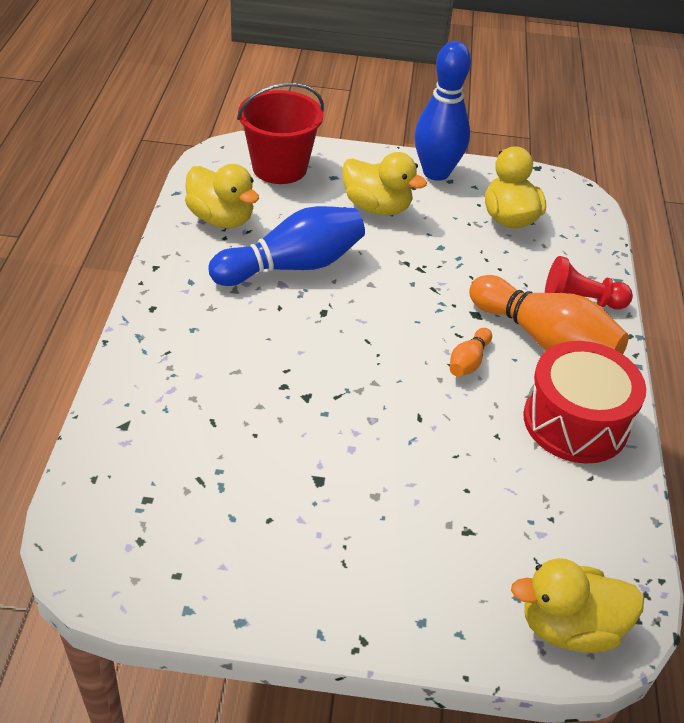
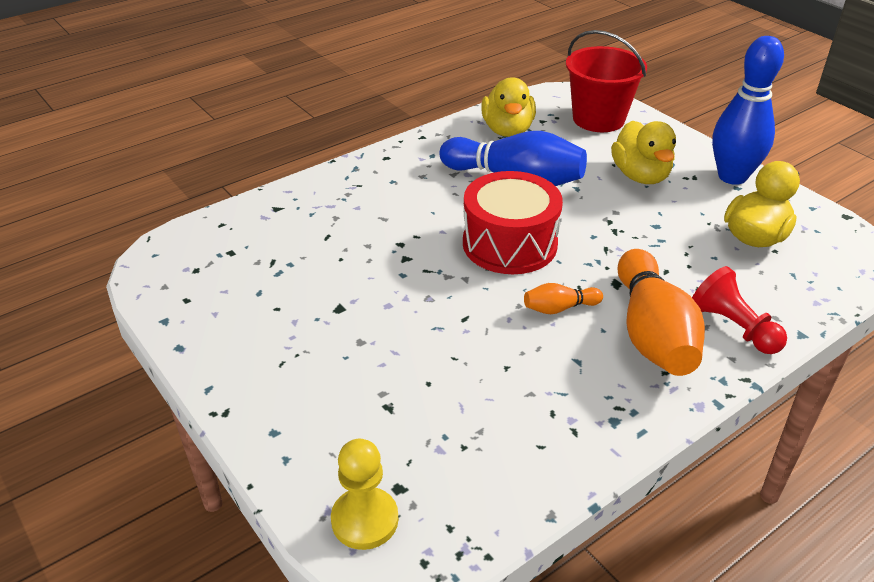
camera: 50 degrees right, 5 degrees down
yellow duck [511,558,644,653] -> yellow pawn [331,439,398,550]
red drum [523,341,646,463] -> red drum moved to [463,171,563,274]

